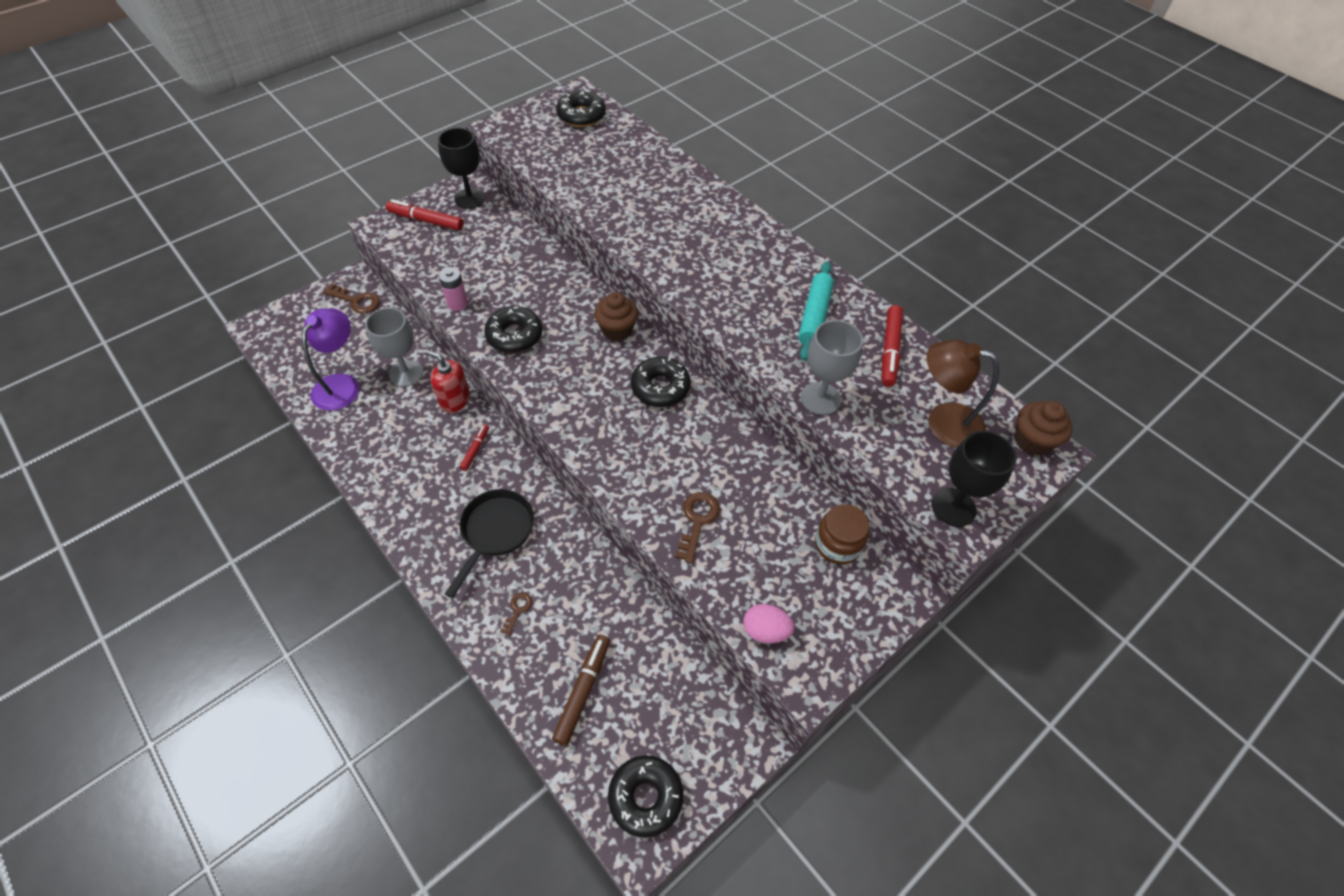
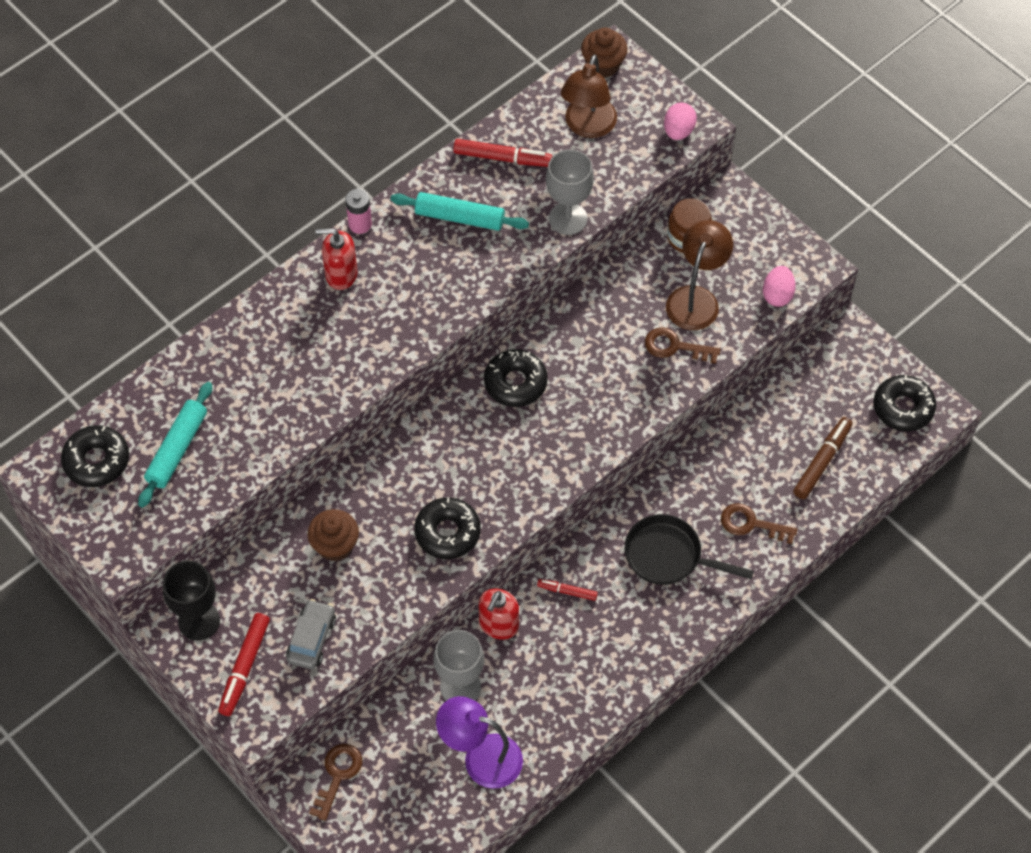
camera: 90 degrees left, 5 degrees up
pink battery [439,267,468,311] -> pink battery moved to [345,189,372,234]
brown key [500,592,532,636] -> brown key [721,503,797,544], size x1.70
brown marker [552,635,610,746] -> brown marker turned 105 degrees clockwise [793,417,853,499]
brown cupcake [594,292,638,341] -> brown cupcake moved to [307,509,359,562]
black goblet [932,431,1017,527] -> pink egg [664,102,697,140]
none -> turquoise rolling pin [138,382,212,508]
none -> grey car [286,599,336,669]
none -> red soap dispenser [316,228,357,290]
none -> brown lamp [666,220,733,330]

